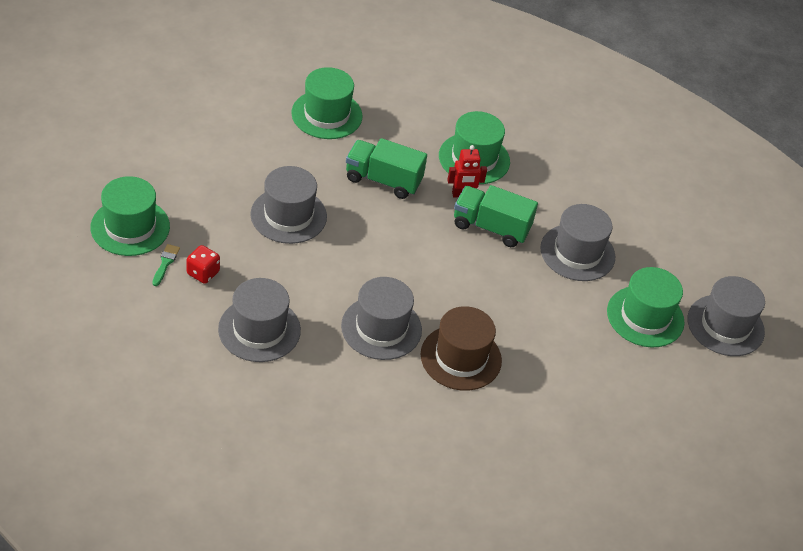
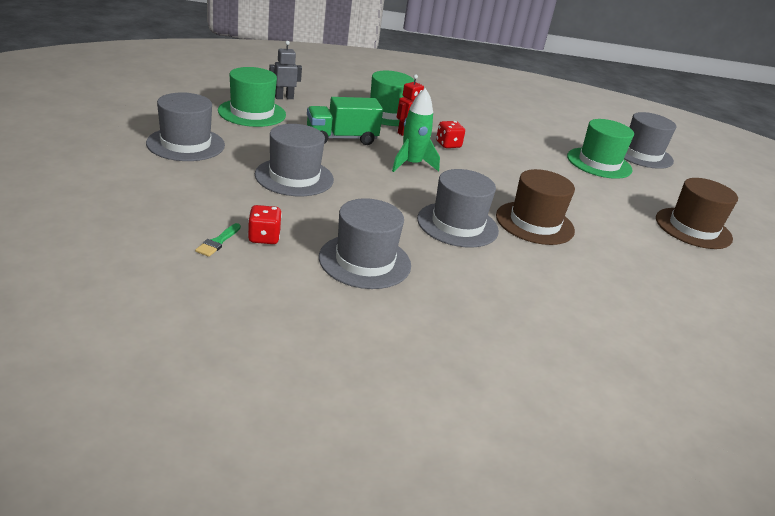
camera: 35 degrees left, 15 degrees down
green hat [90,176,170,256] -> none
green brush [152,244,180,286] -> green brush turned 135 degrees counterclockwise [195,223,241,257]
green truck [454,185,538,247] -> red dice [436,121,465,148]
grey hat [540,204,615,281] -> grey hat moved to [146,92,225,161]
none -> grey robot [269,41,302,99]
none -> green rocket [392,88,440,172]
none -> brown hat [656,178,738,249]

